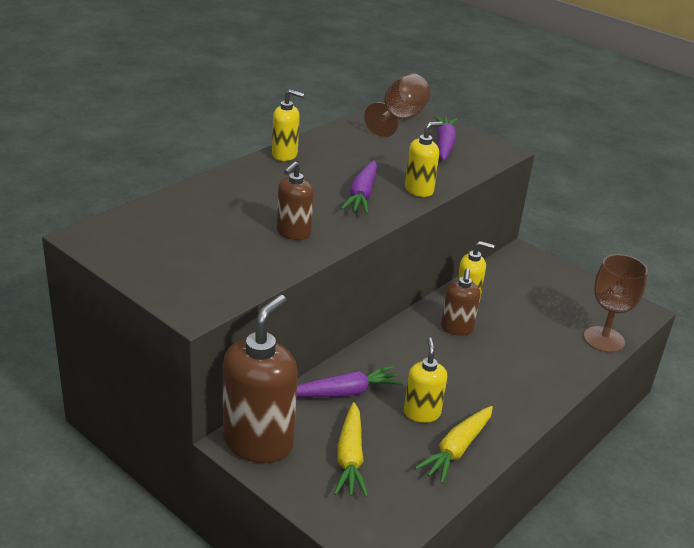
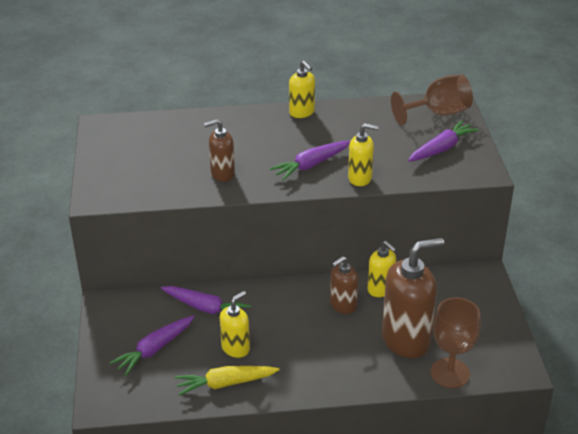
camera: 45 degrees right, 5 degrees up
brown soap dispenser [223,295,298,463] -> brown soap dispenser moved to [382,238,444,358]
yellow carrot [334,402,368,497] -> purple carrot [110,316,194,376]

